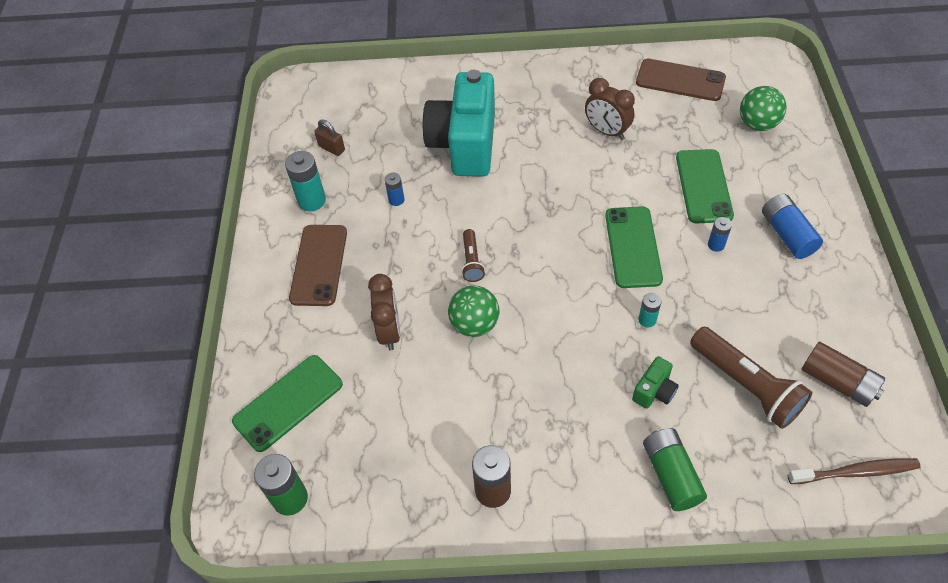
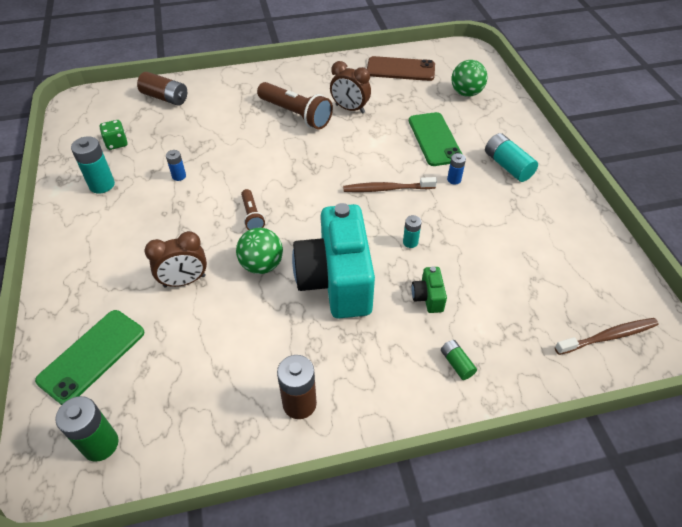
camera: 15 degrees left, 5 degrees down
brown phone [289,225,347,306] -> none
brown padlock [314,119,345,156] -> green dice [100,120,128,150]
brown clock [368,274,400,350] -> brown clock turned 90 degrees clockwise [145,231,207,287]
turquoise camera [422,70,495,177] -> turquoise camera moved to [292,203,375,318]
green phone [605,206,663,288] -> brown toothbrush [343,177,437,192]
green camera [632,356,679,409] -> green camera turned 150 degrees clockwise [412,266,447,313]
green battery [643,428,707,511] -> green battery [441,340,477,380], size x0.56
brown flashlight [690,327,812,429] -> brown flashlight moved to [257,82,333,129]
blue battery [762,194,823,259] -> turquoise battery [485,133,538,182]
brown battery [801,342,885,407] -> brown battery moved to [137,72,187,106]

